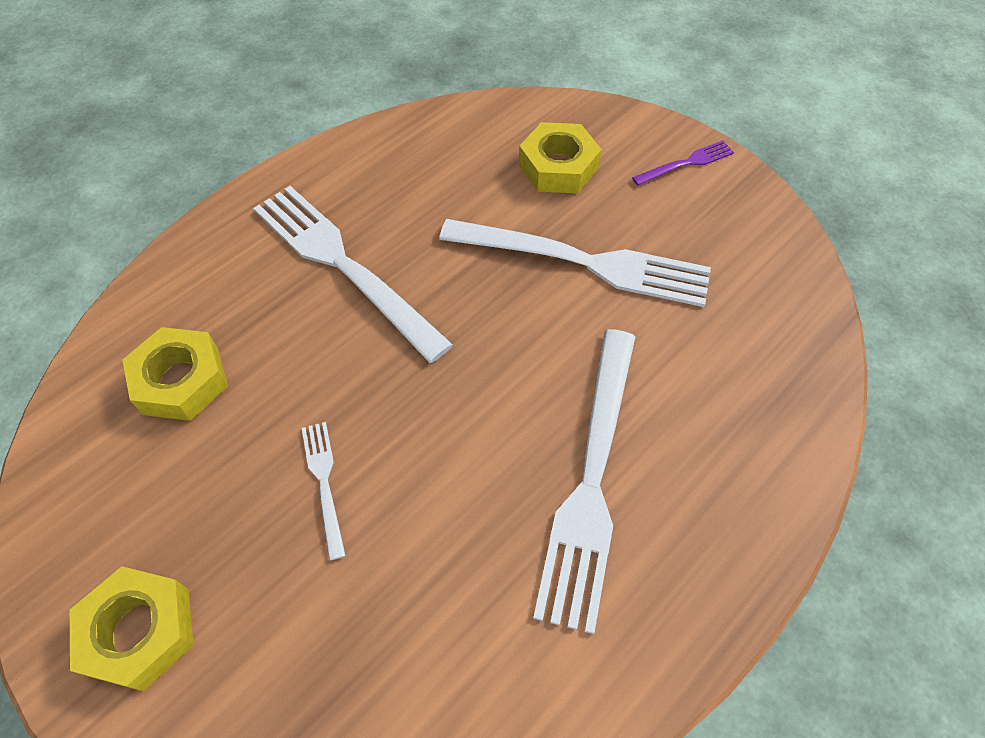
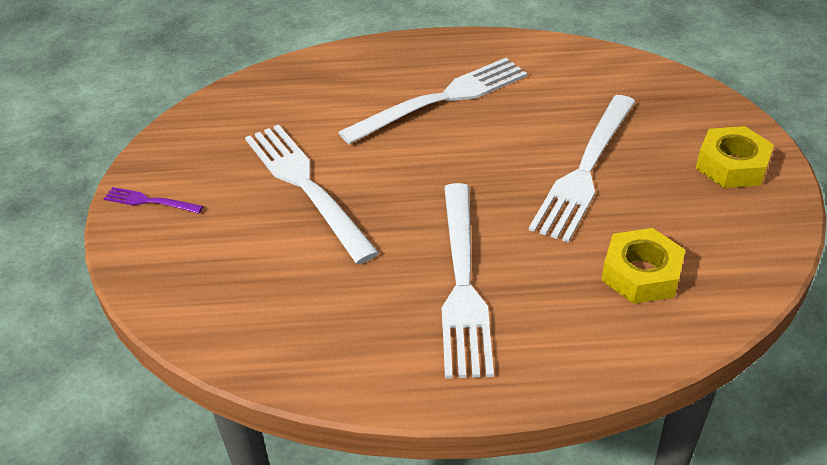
camera: 135 degrees left, 15 degrees down
white fork [302,422,346,560] -> white fork [529,95,635,243], size x2.21
yellow nut [519,122,602,193] -> none

